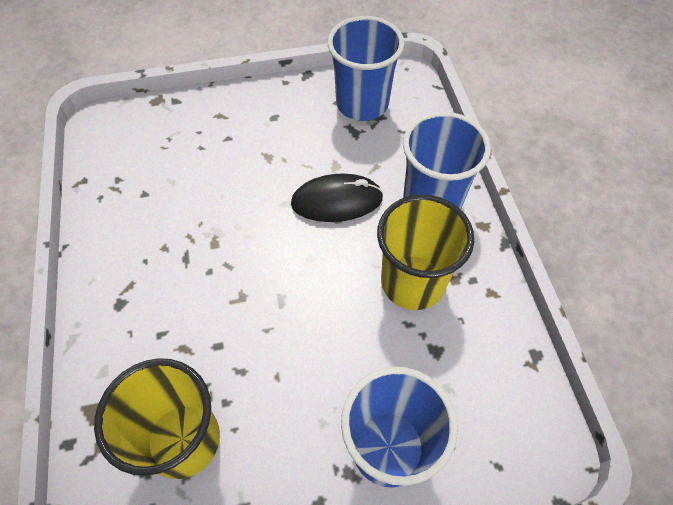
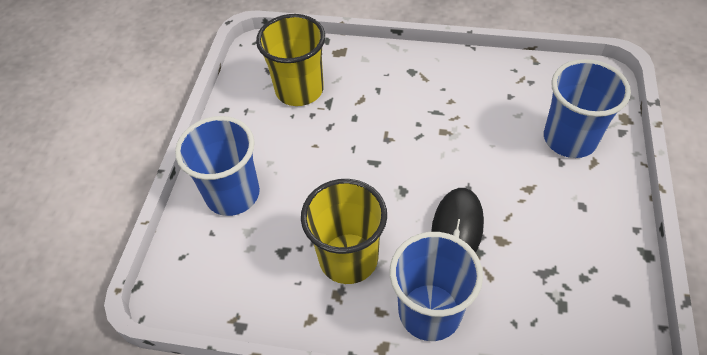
camera: 115 degrees right, 5 degrees down
blue cup [327,16,404,121] -> blue cup moved to [544,59,631,158]

